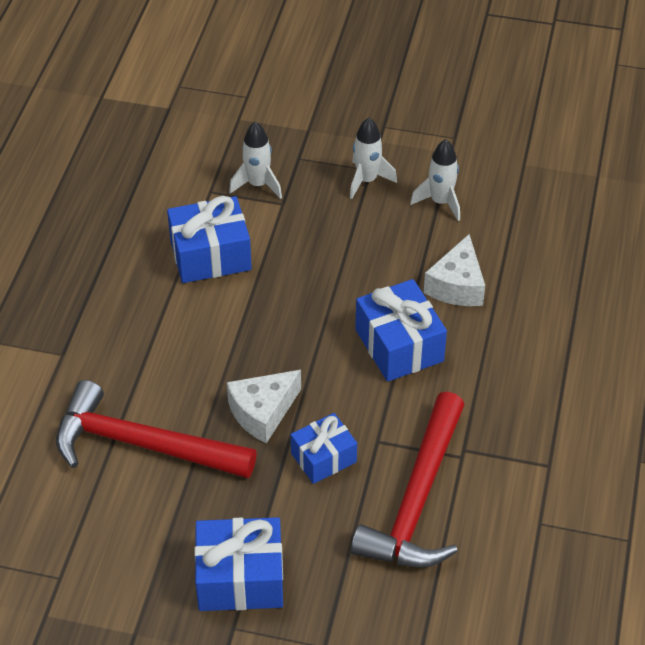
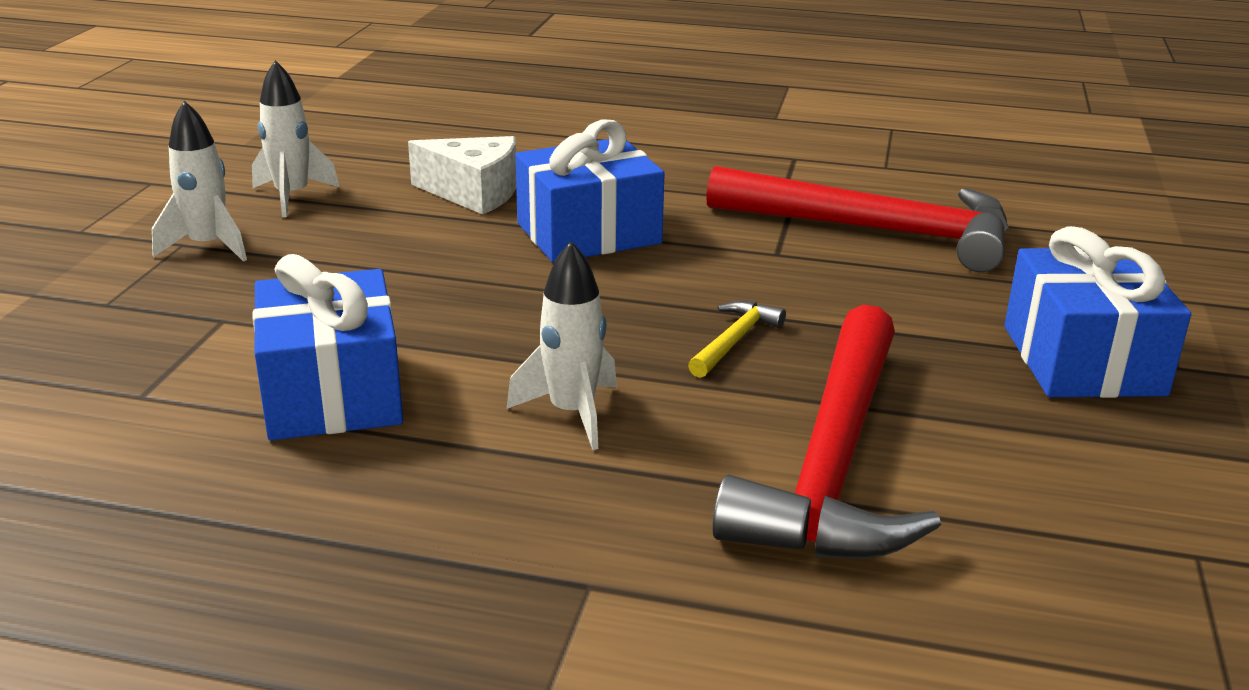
camera: 90 degrees left, 20 degrees down
white cheese [227,370,301,443] -> yellow hammer [688,301,786,378]
white rocket [229,122,282,199] -> white rocket moved to [506,241,617,450]
blue gift [291,413,357,484] -> none

